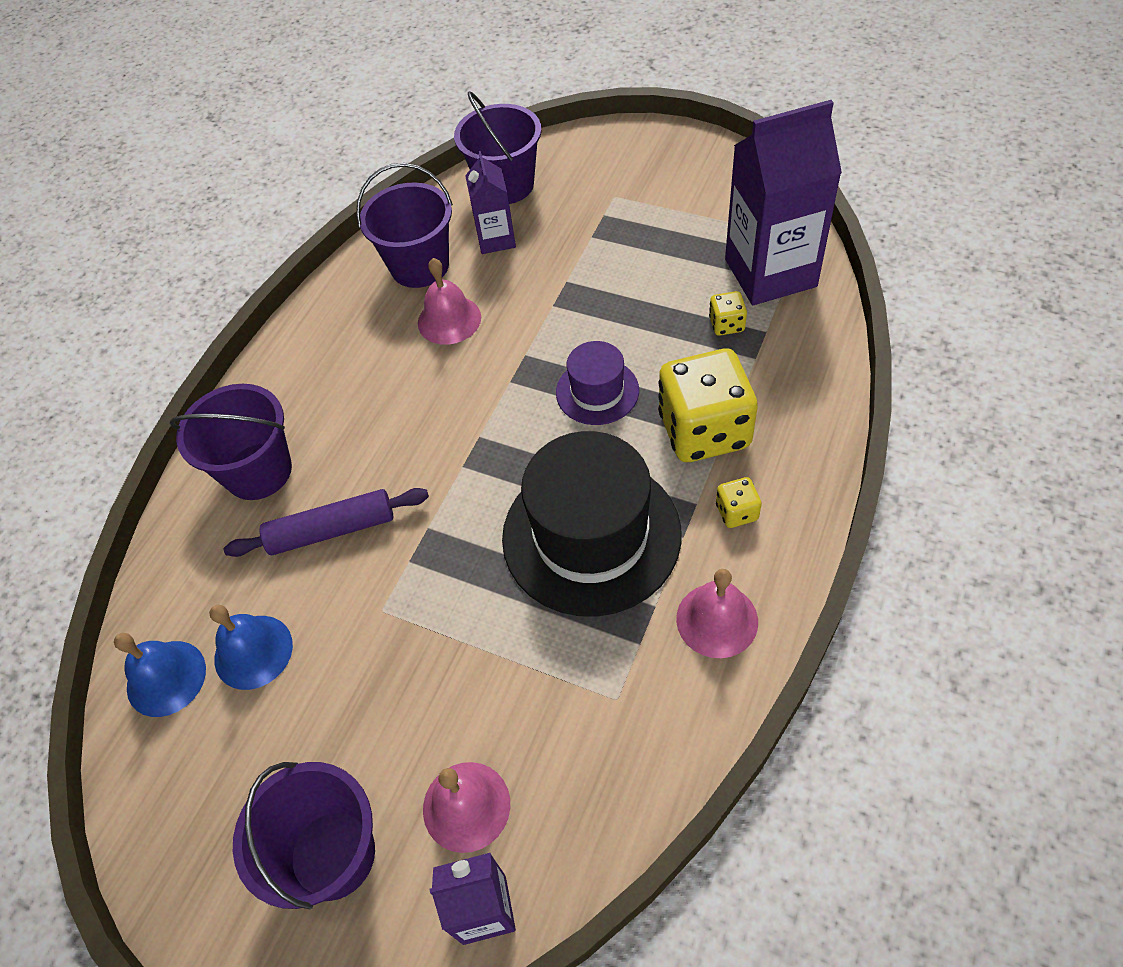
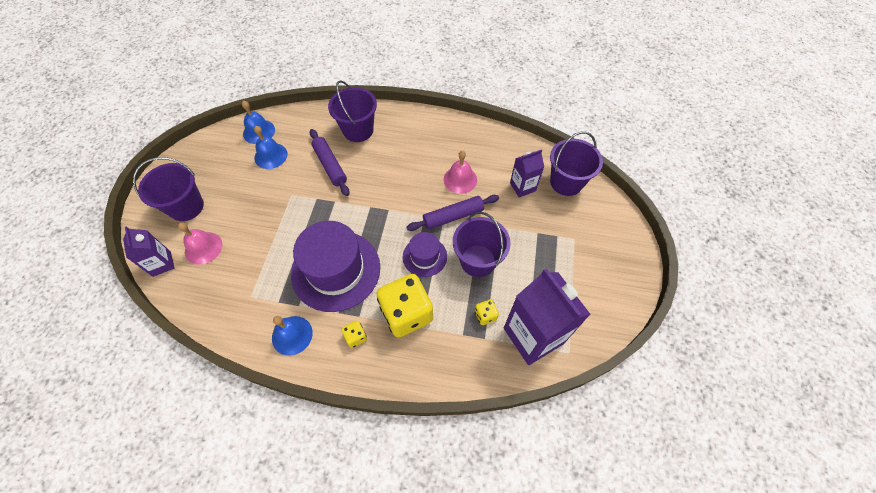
camera: 70 degrees right, 5 degrees up
purple bucket [356,163,453,288] -> purple bucket moved to [453,212,511,277]
black hat [502,431,682,617] -> purple hat [291,221,380,312]
pink bell [676,569,758,658] -> blue bell [272,316,313,356]
none -> purple rolling pin [407,195,499,231]

